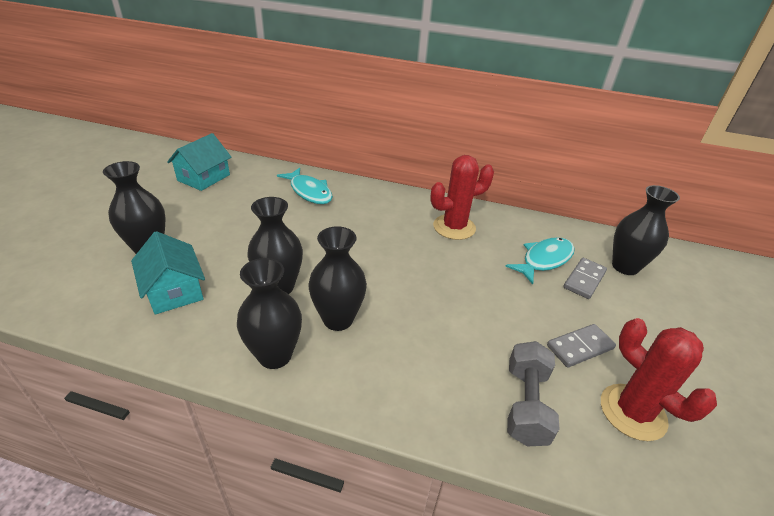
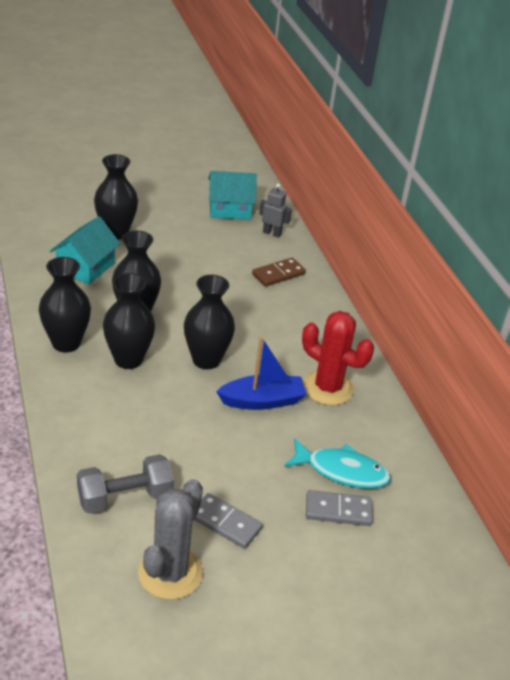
camera: 55 degrees right, 0 degrees up
turquoise fish [277,168,333,204] -> brown domino [252,258,306,287]
red cactus [601,318,717,441] -> grey cactus [138,479,203,600]
black vase [612,185,680,275] -> black vase moved to [184,275,235,369]
none -> blue boat [216,337,307,410]
none -> grey robot [259,184,292,238]

